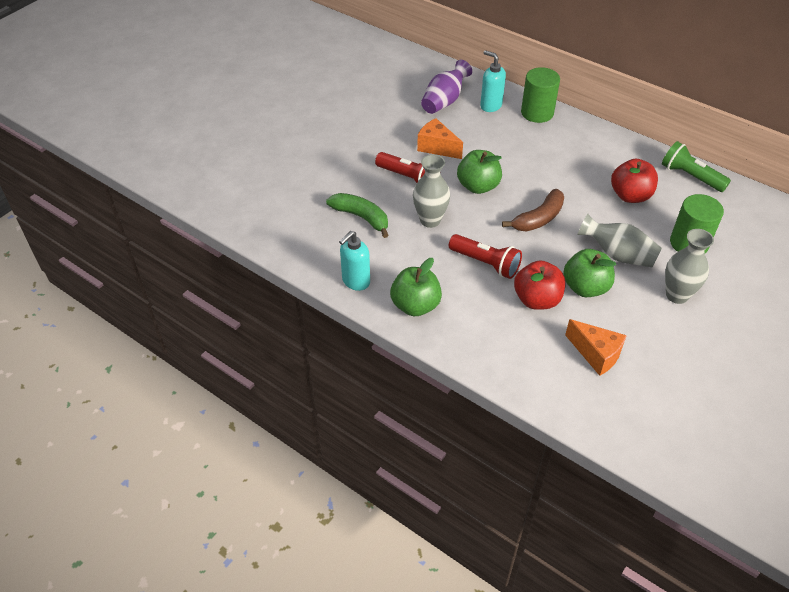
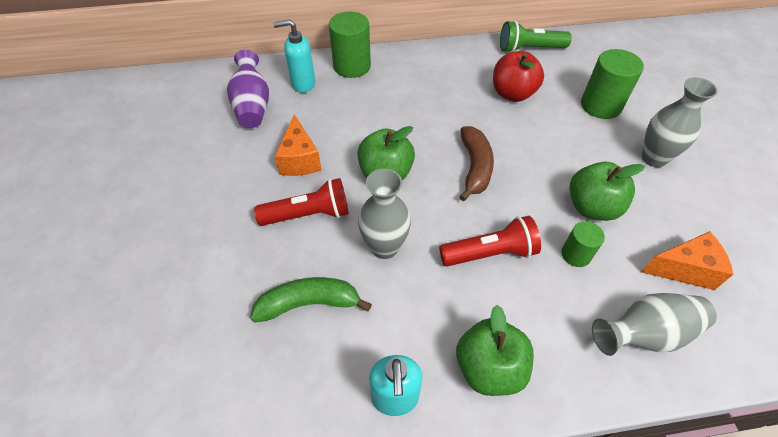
camera: 45 degrees left, 5 degrees up
orange cheese [417,118,463,159] -> orange cheese turned 90 degrees counterclockwise [275,114,322,176]
red apple [514,260,565,310] -> green cylinder [562,221,605,267]
grey vase [577,214,662,267] -> grey vase moved to [592,293,717,356]

